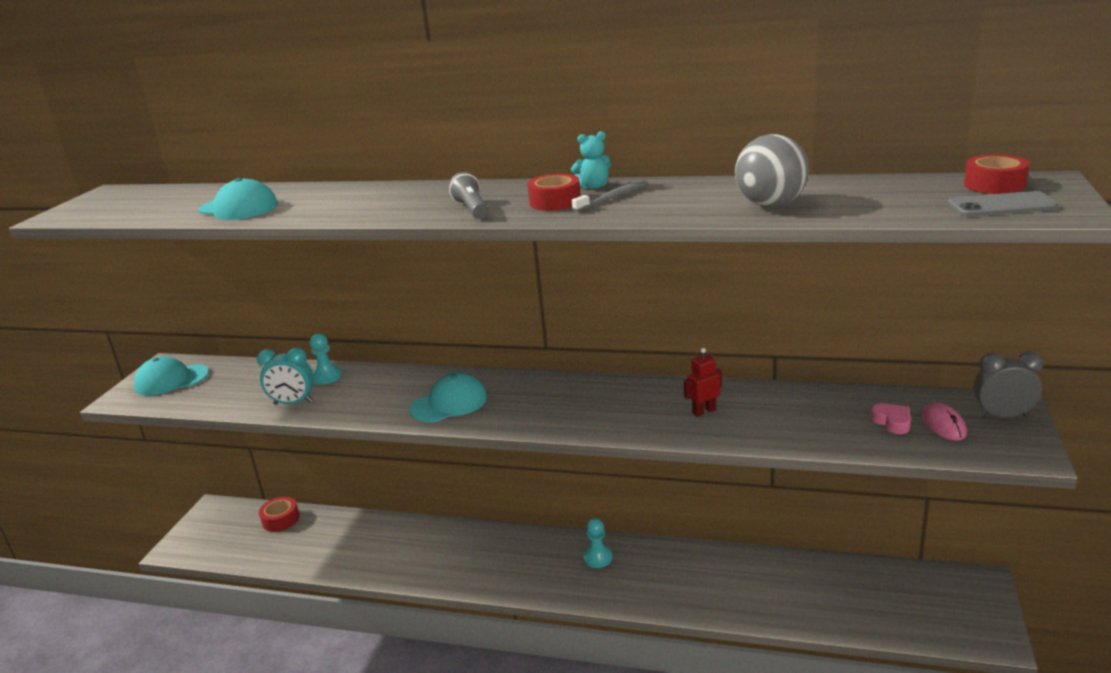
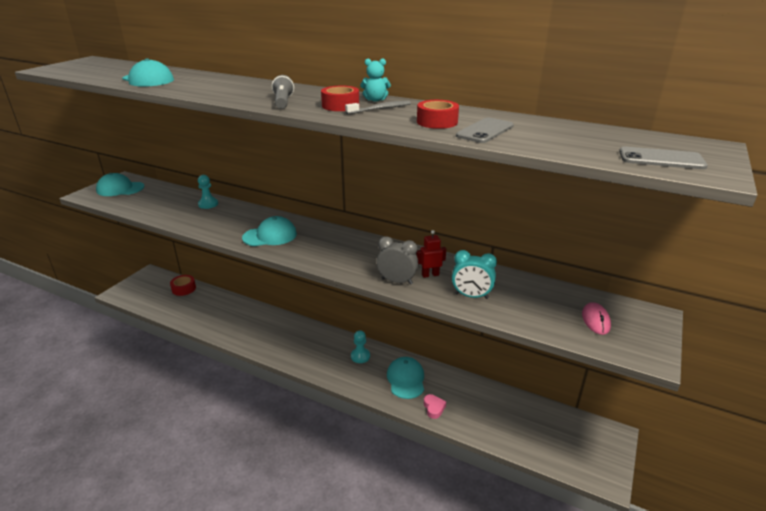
camera: 10 degrees right, 5 degrees up
turquoise clock [257,347,314,405] -> turquoise clock moved to [452,250,497,299]
grey ball [735,134,809,207] -> grey phone [456,117,514,143]
pink heart [871,403,911,434] -> pink heart moved to [424,394,446,419]
red tape [964,154,1029,194] -> red tape moved to [417,100,459,129]
grey clock [974,351,1043,418] -> grey clock moved to [376,237,418,285]
none -> turquoise cap [387,357,424,399]

